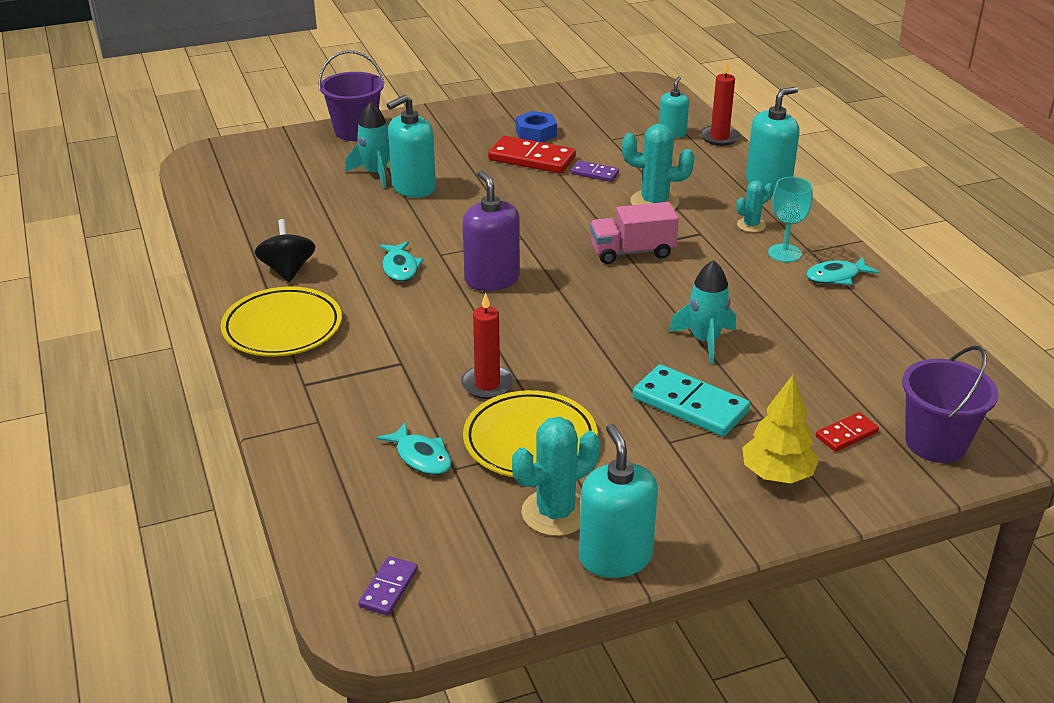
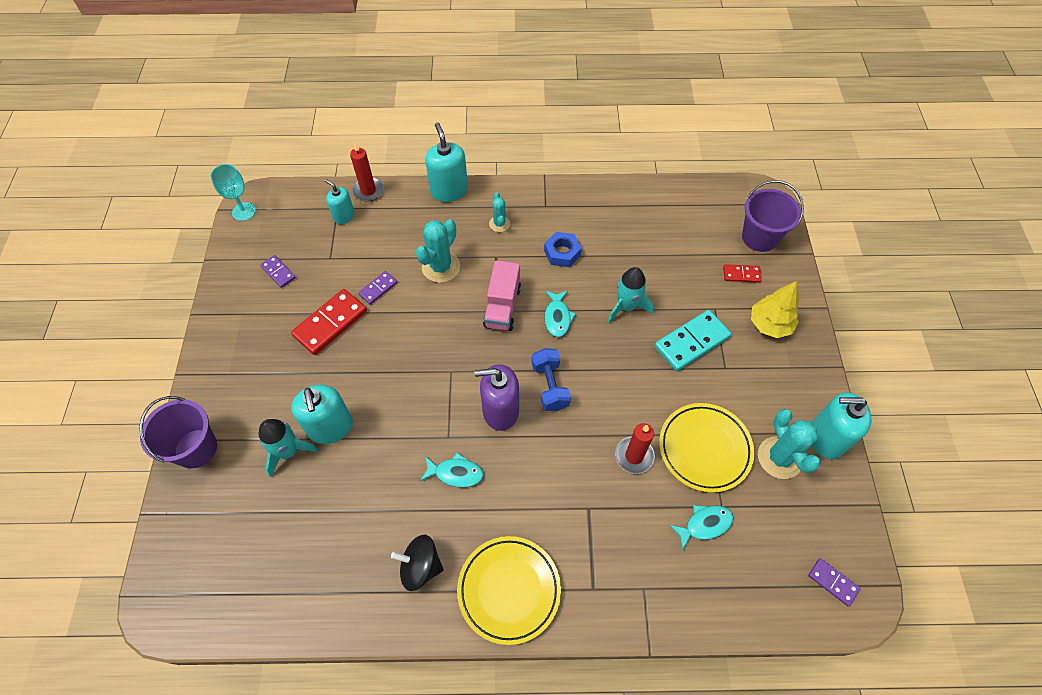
camera: 70 degrees left, 25 degrees up
blue nut [516,111,557,142] -> blue nut moved to [544,232,582,267]
turquoise goblet [768,177,813,262] -> turquoise goblet moved to [210,164,256,221]
turquoise fish [806,257,879,285] -> turquoise fish moved to [544,291,576,337]
red domino [816,412,879,452] -> red domino turned 75 degrees counterclockwise [723,264,762,283]
none -> purple domino [260,255,296,288]
none -> blue dumbbell [532,348,571,411]

